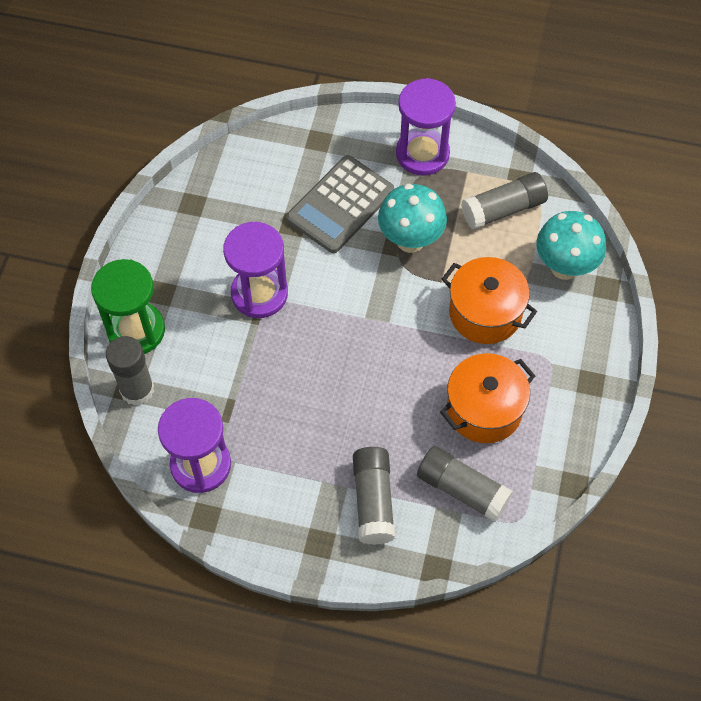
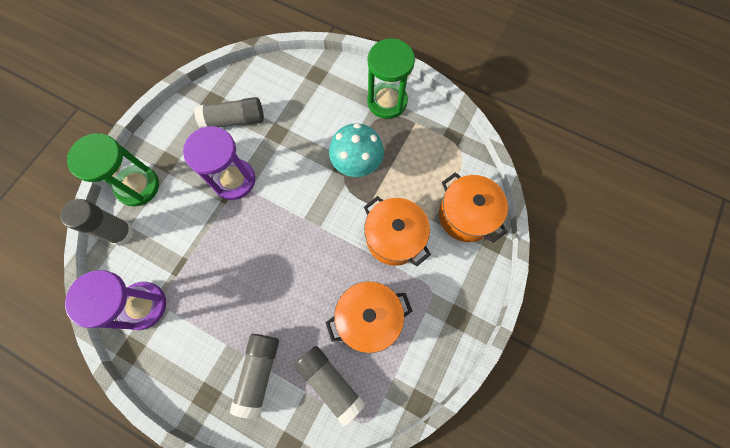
camera: 15 degrees right, 10 degrees up
grey calculator [287,155,394,253] -> none
purple hourglass [396,78,456,176] -> green hourglass [367,39,415,119]
grey glue stick [461,172,548,230] -> grey glue stick moved to [194,97,264,128]
turquoise mushroom [536,211,606,280] -> orange pot [439,172,508,243]

